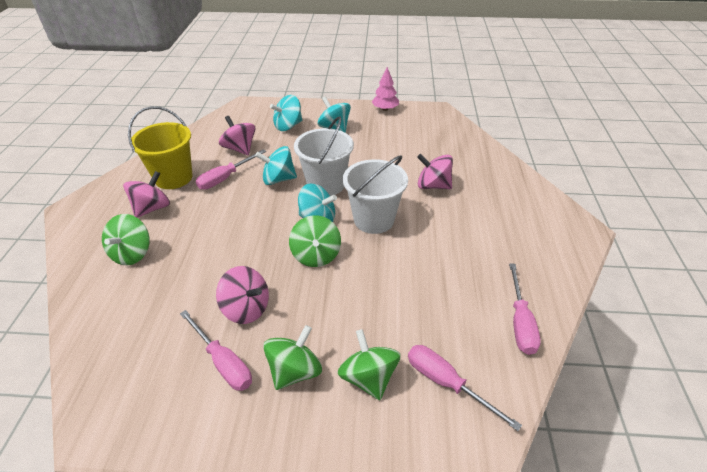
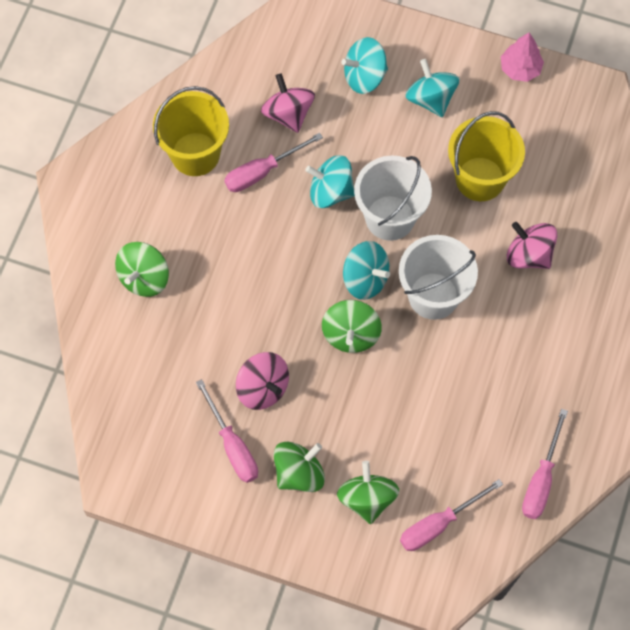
camera: 15 degrees right, 25 degrees up
pink spinning top [123,171,170,218] -> none
pink screwdriver [408,345,522,431] -> pink screwdriver turned 90 degrees counterclockwise [400,479,503,551]
none -> yellow bucket [448,111,525,201]

